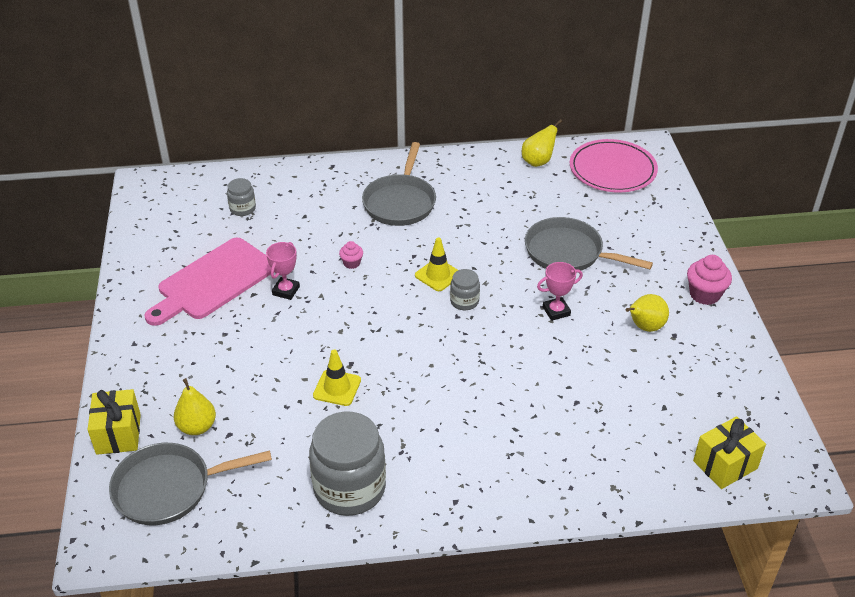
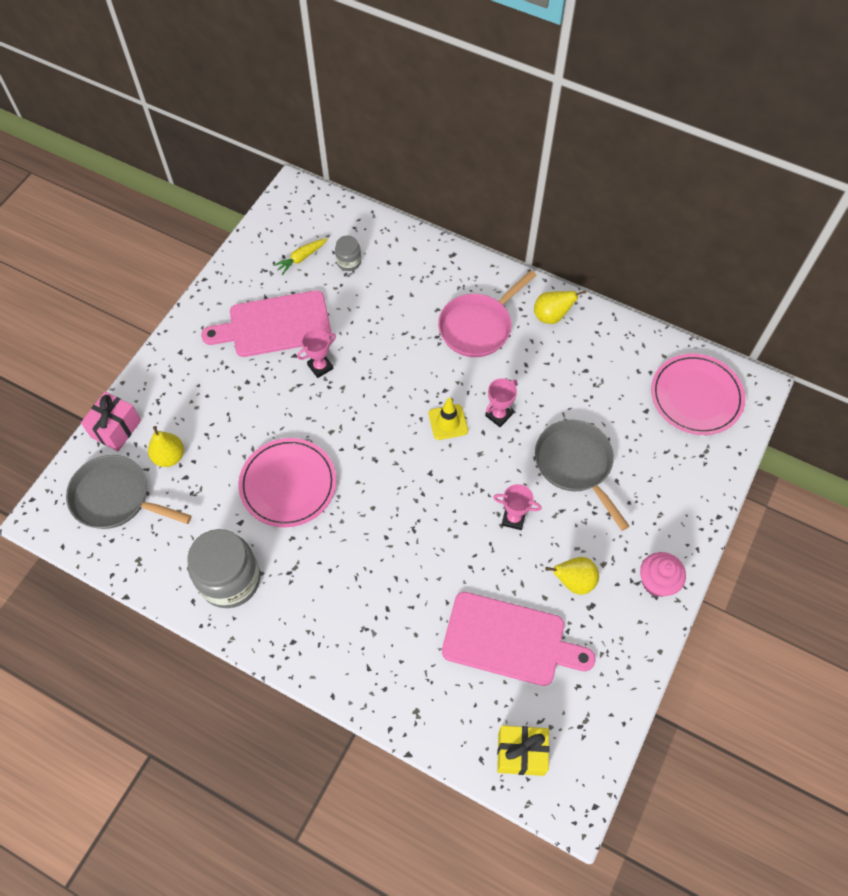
camera: 35 degrees right, 20 degrees up
yellow gift [88,389,141,455] -> pink gift [81,392,141,451]
yellow traffic cone [313,350,361,406] -> pink plate [238,438,336,527]
pink cupcake [339,241,363,269] -> none
grey pan [362,142,436,226] -> pink pan [438,270,537,357]
grey jar [450,269,480,310] -> none
yellow pear [522,119,562,167] -> yellow pear moved to [534,290,586,324]
none -> yellow carrot [273,238,327,275]
none -> pink cutting board [442,592,596,686]
none -> pink trophy [485,378,517,427]

